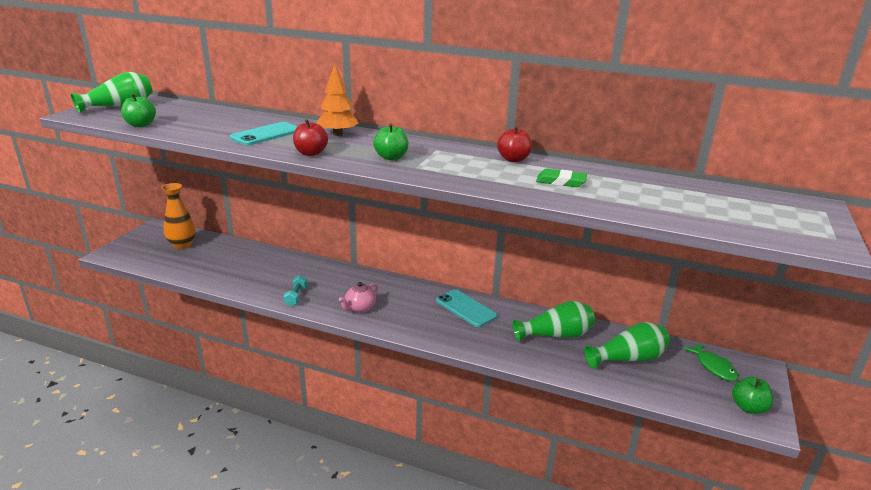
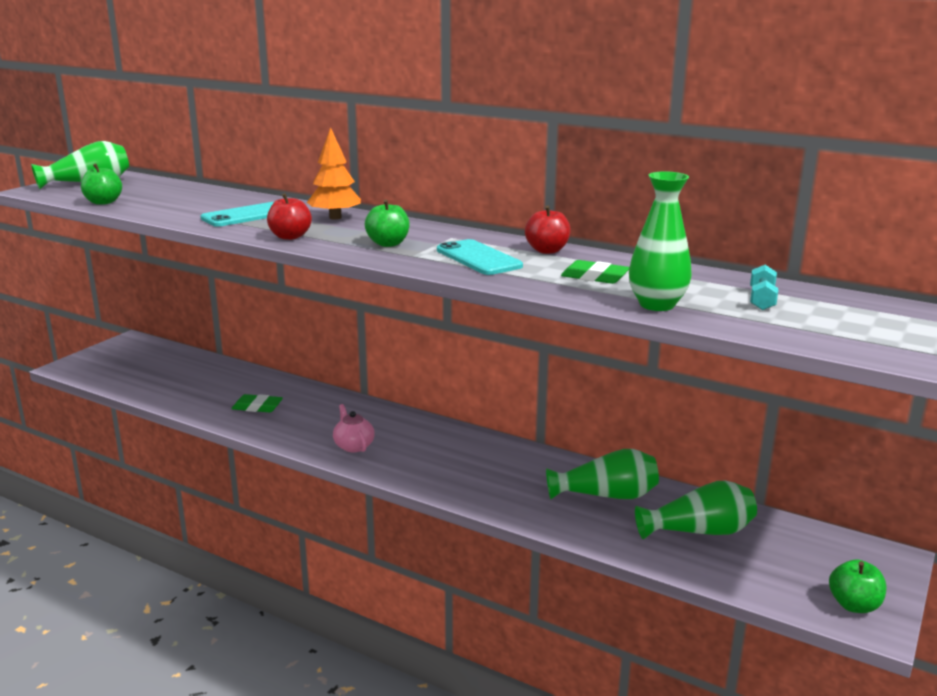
camera: 10 degrees right, 5 degrees down
orange vase [161,183,196,249] -> none
turquoise dumbbell [284,275,308,306] -> turquoise dumbbell moved to [750,265,778,310]
pink teapot [339,282,378,313] -> pink teapot turned 105 degrees clockwise [333,404,375,452]
turquoise phone [436,289,497,327] -> turquoise phone moved to [437,239,523,275]
green fish [683,343,738,381] -> none
none -> green eraser [232,394,283,412]
none -> green vase [629,172,692,311]

